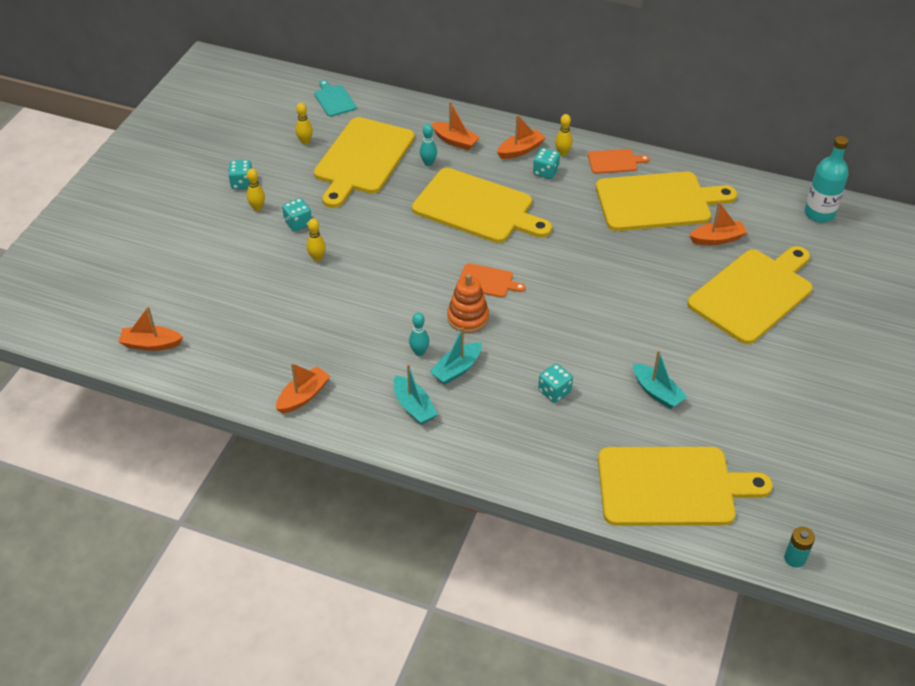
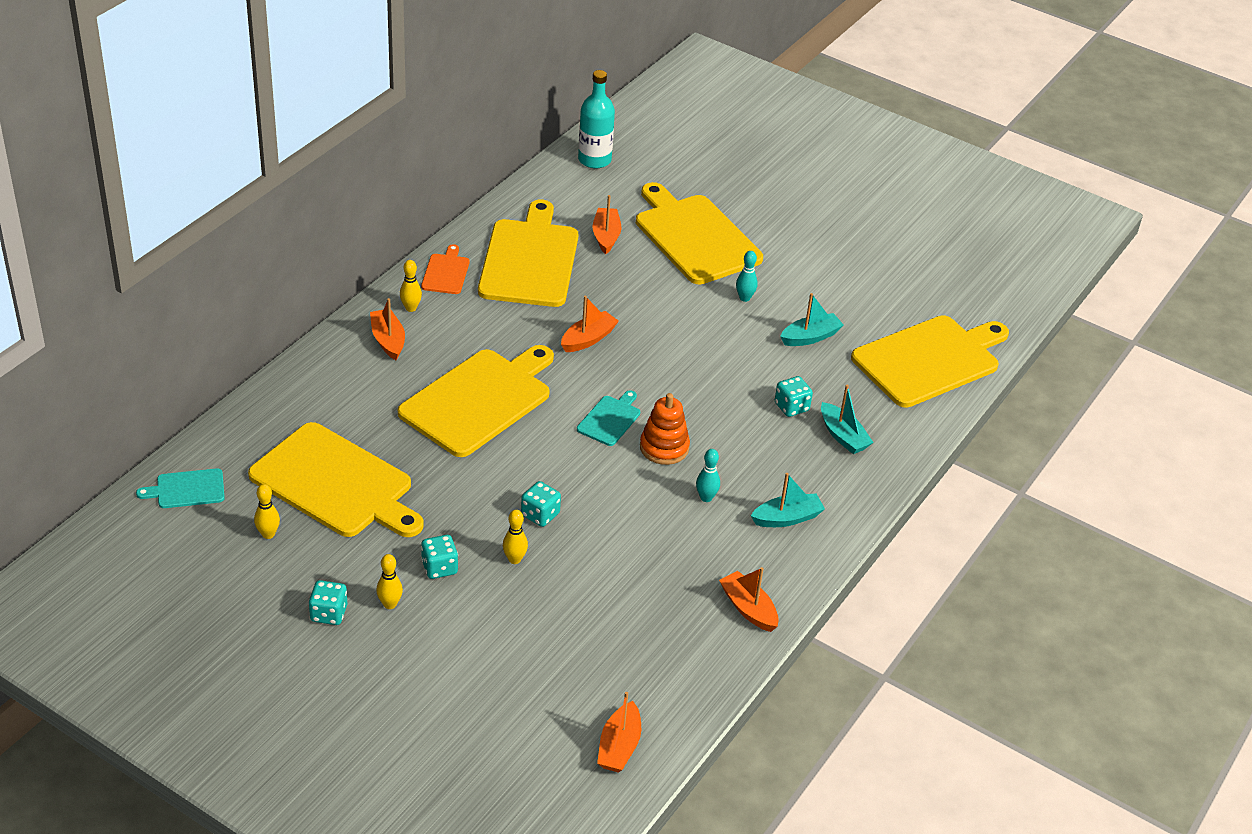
camera: 80 degrees left, 5 degrees down
turquoise bowling pin [420,124,437,166] -> turquoise bowling pin moved to [736,251,758,302]
turquoise boat [429,327,482,385] -> turquoise boat moved to [821,384,874,454]
orange boat [431,101,480,151] -> orange boat moved to [561,296,619,352]
orange cutting board [459,263,526,298] -> turquoise cutting board [577,390,640,446]
turquoise dice [533,148,560,179] -> turquoise dice moved to [521,481,561,527]
yellow cutting board [598,447,773,526] -> yellow cutting board turned 45 degrees clockwise [851,315,1009,408]
turquoise battery [784,527,815,568] -> none

